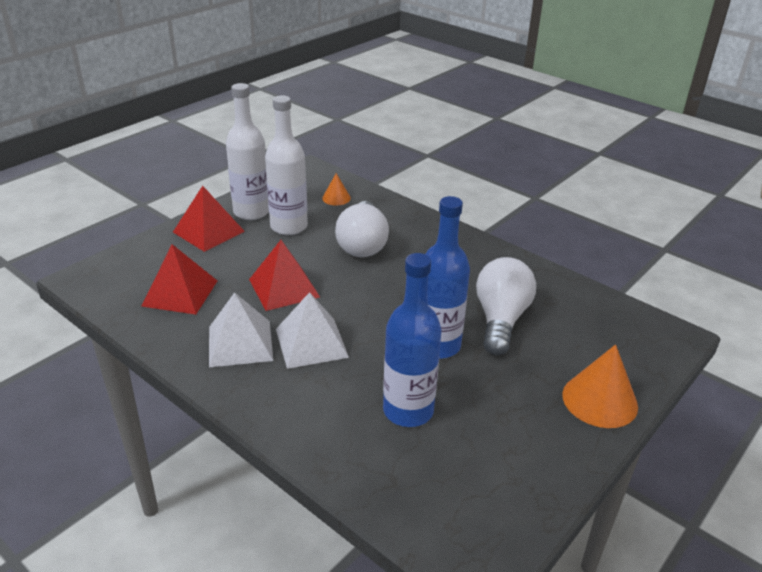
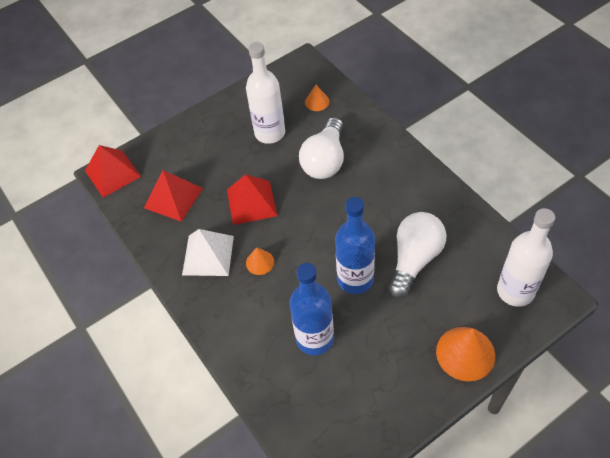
camera: 20 degrees right, 20 degrees up
red pyramid [173,186,245,252] -> red pyramid moved to [85,145,141,198]
white bottle [226,83,269,220] -> white bottle moved to [497,208,555,307]
white pyramid [276,292,349,369] -> orange cone [246,247,274,275]

